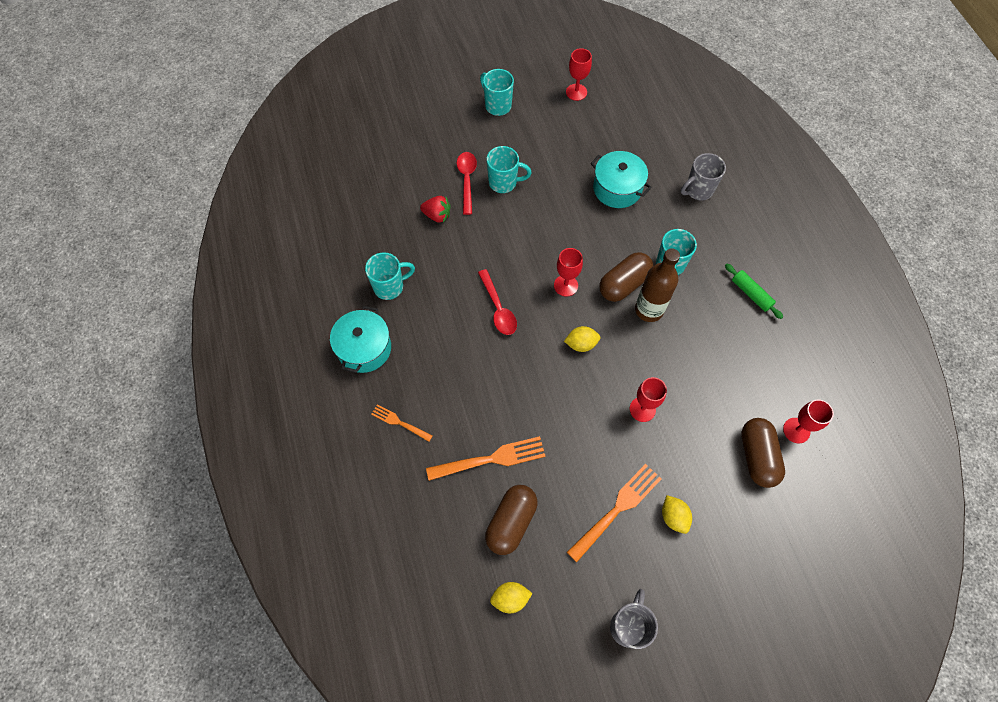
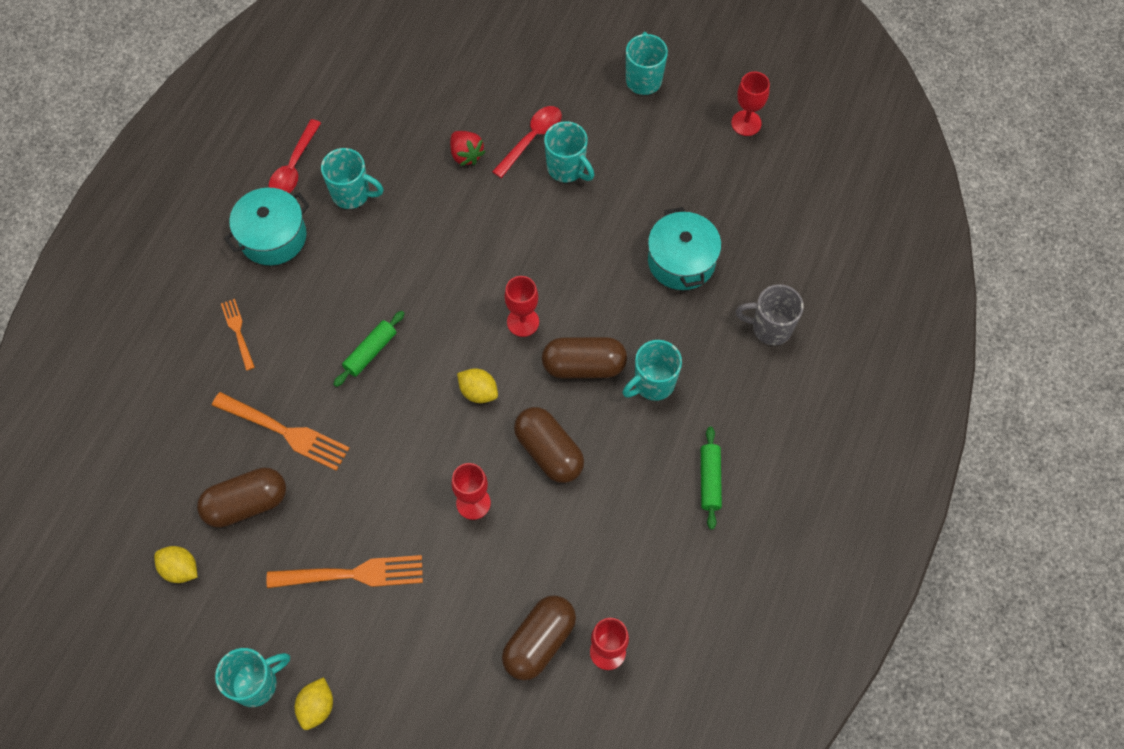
camera: 40 degrees right, 0 degrees up
red spoon [478,269,517,335] -> red spoon moved to [268,119,321,193]
grey mug [610,589,658,649] -> turquoise mug [215,648,290,707]
brown bottle [635,248,680,322] -> none
yellow lemon [662,495,692,534] -> yellow lemon moved to [295,677,333,730]
none -> green rolling pin [333,311,405,387]
none -> brown capsule [514,407,584,483]

